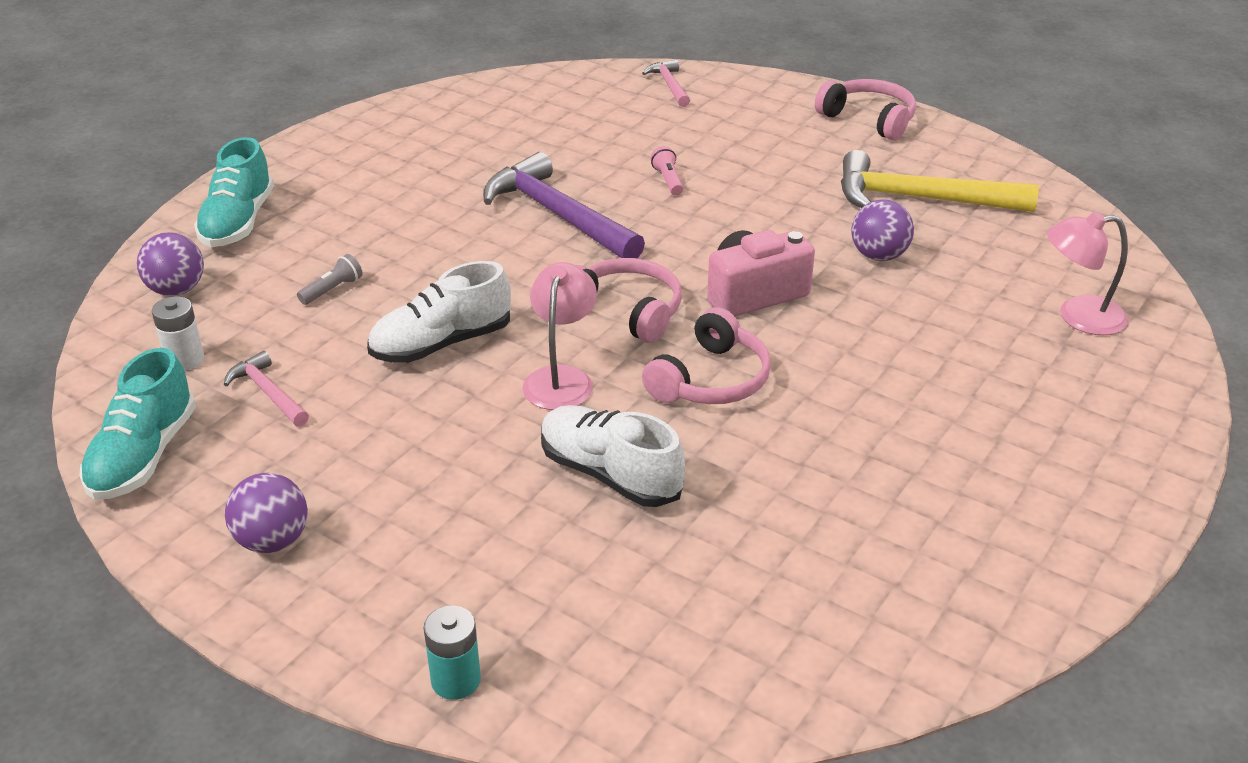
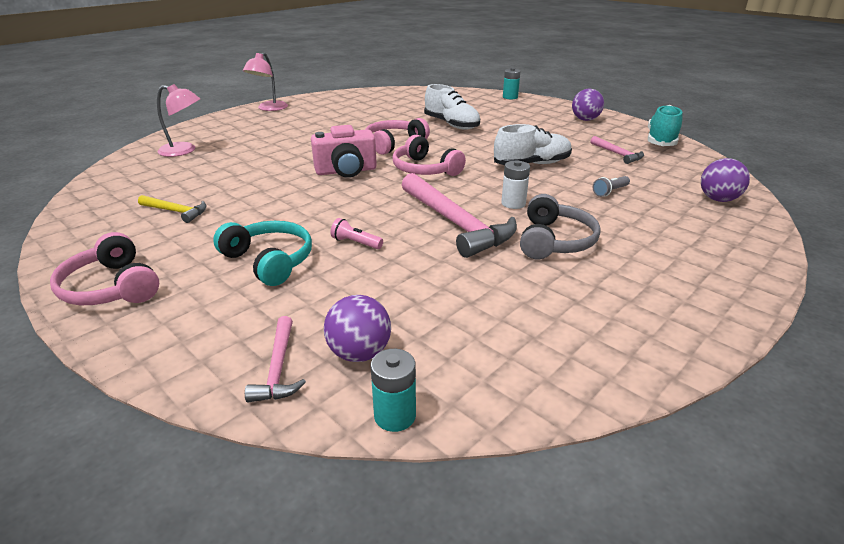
camera: 170 degrees left, 5 degrees down
white battery [152,296,204,371] -> white battery moved to [501,161,530,209]
turquoise shoe [194,137,274,247] -> none
purple hammer [483,152,645,259] -> pink hammer [402,173,517,258]
pink lamp [522,262,597,410] -> pink lamp moved to [243,52,288,111]
pink flashlight [651,146,683,195] -> pink flashlight turned 120 degrees clockwise [330,218,383,249]
yellow hammer [841,150,1039,212] -> yellow hammer [138,195,207,223], size x0.50
purple ball [851,199,914,261] -> purple ball moved to [324,295,391,362]
none -> turquoise headphones [213,221,312,286]
none -> turquoise battery [371,349,416,432]
none -> grey headphones [520,194,601,259]

